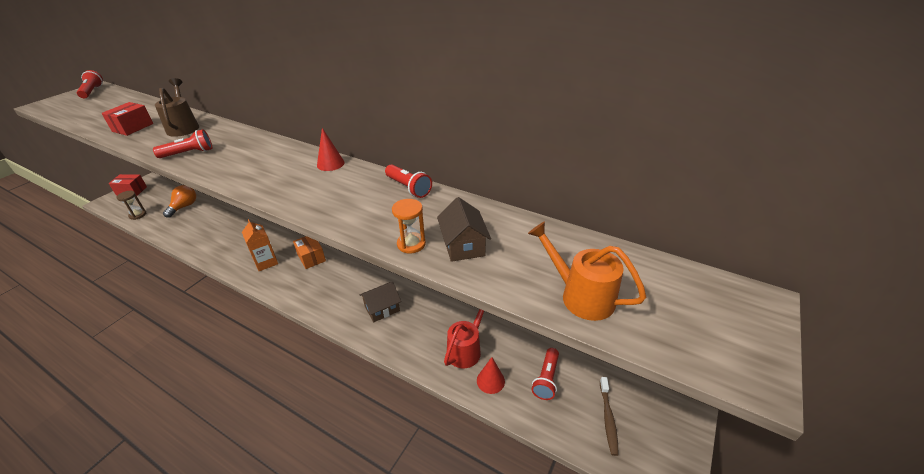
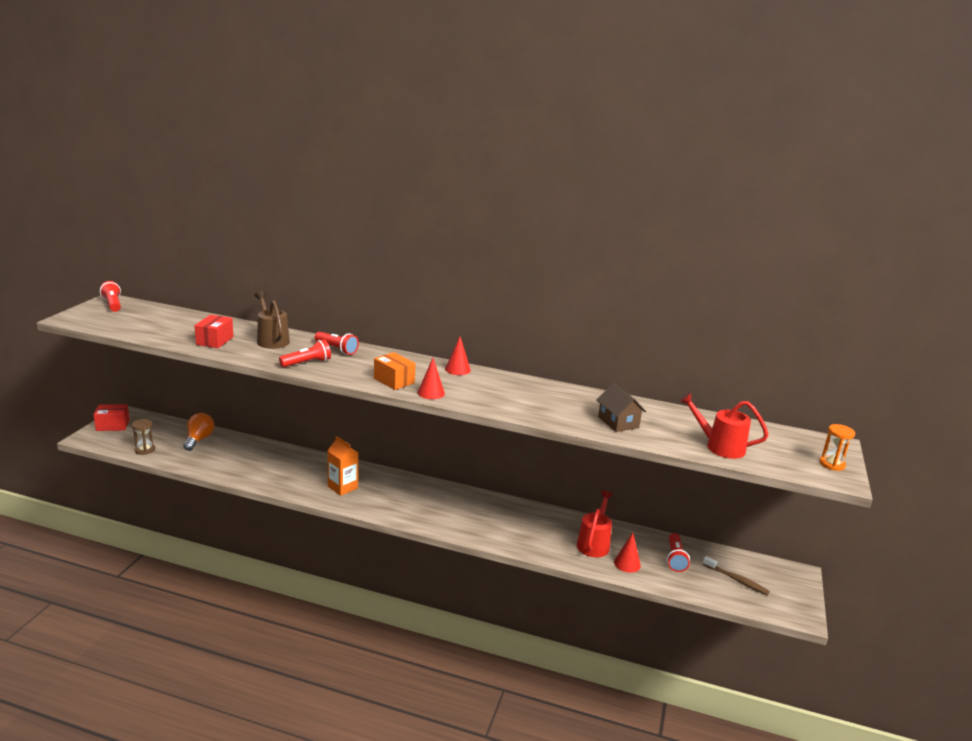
camera: 15 degrees left, 15 degrees down
orange box [293,236,326,269] -> orange box moved to [374,352,416,390]
brown house [360,282,401,322] -> none
red flashlight [385,164,432,198] -> red flashlight moved to [315,332,359,355]
orange hourglass [392,199,426,254] -> orange hourglass moved to [819,424,855,471]
orange watering can [528,222,646,321] -> red watering can [679,393,769,459]
brown toothbrush [600,377,619,456] -> brown toothbrush turned 45 degrees counterclockwise [703,556,770,595]
none -> red cone [418,358,445,399]

